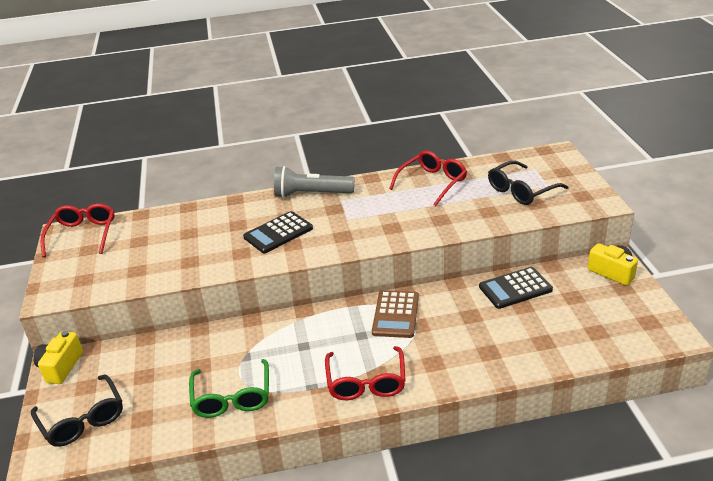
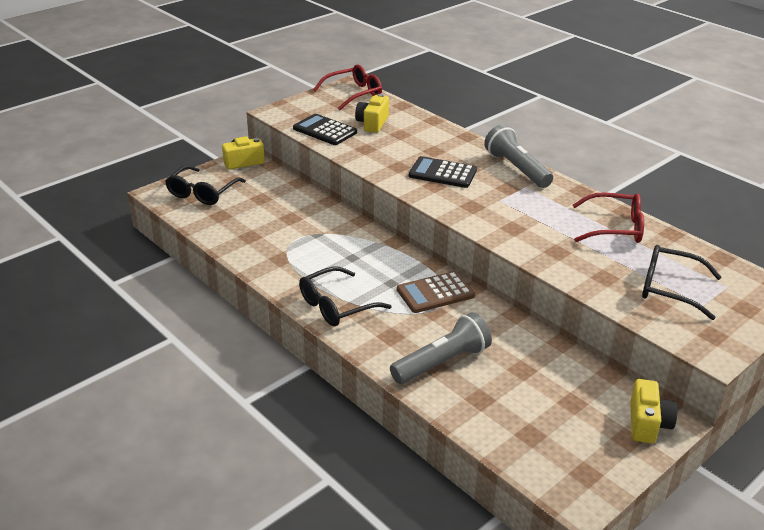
camera: 55 degrees right, 0 degrees up
green glasses [189,359,269,418] -> none
red glasses [325,346,406,400] -> black glasses [299,266,392,326]
black calculator [479,267,553,309] -> black calculator moved to [293,114,357,145]
none -> yellow camera [355,94,389,133]
none -> grey flashlight [390,312,492,384]

